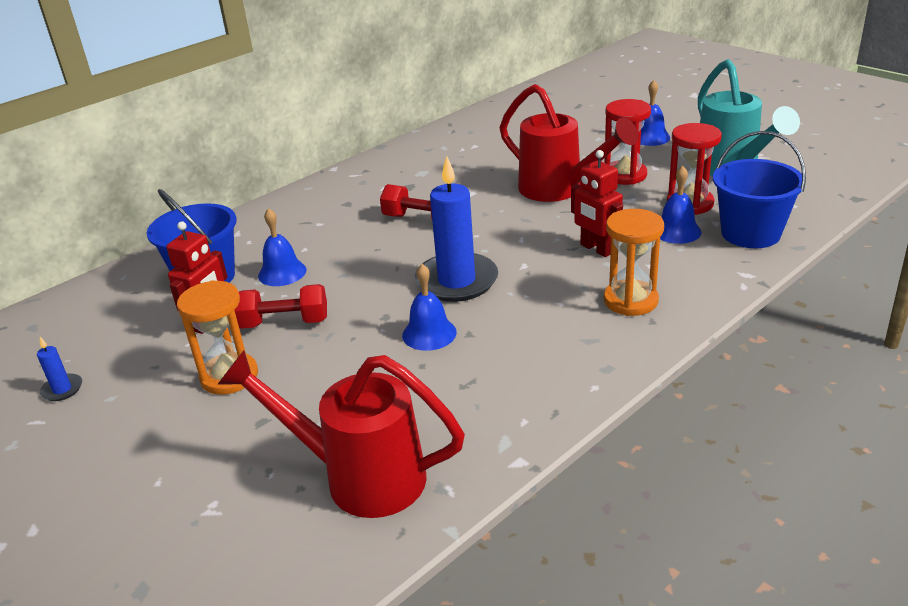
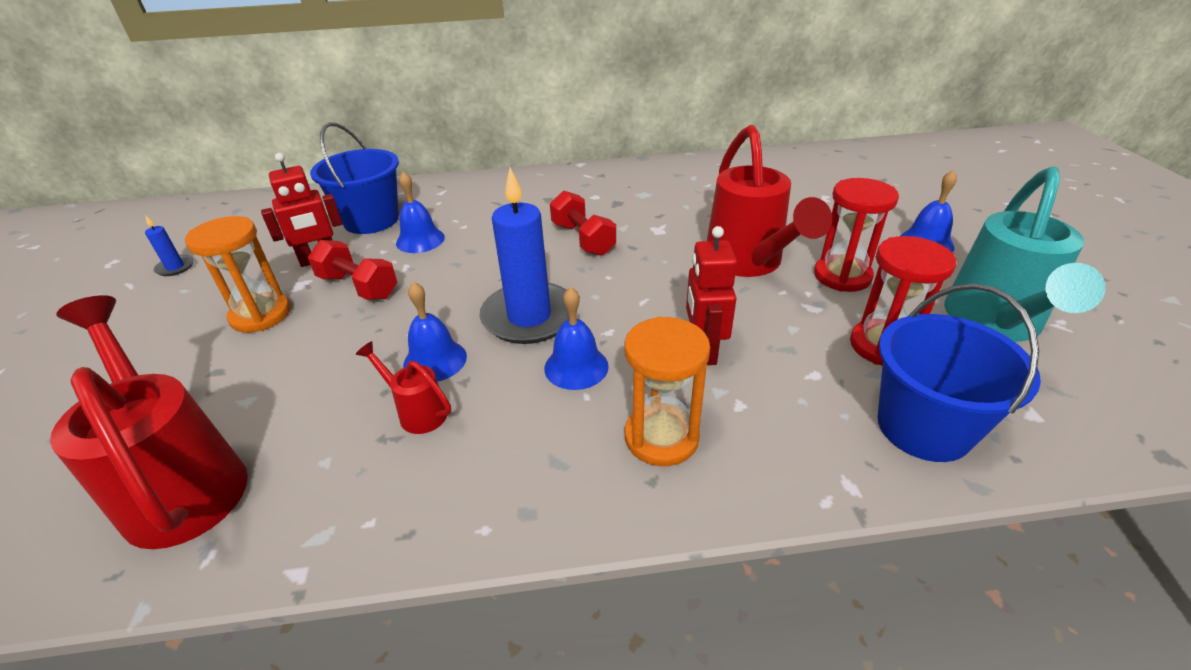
camera: 35 degrees right, 5 degrees up
blue bell [660,166,702,244] -> blue bell moved to [544,287,609,390]
none -> red watering can [356,341,451,434]

